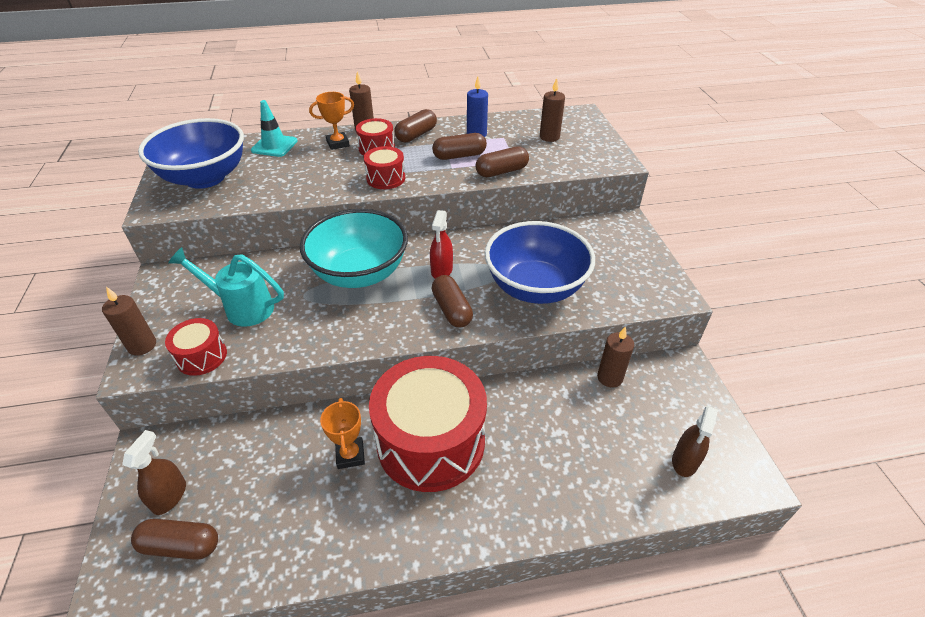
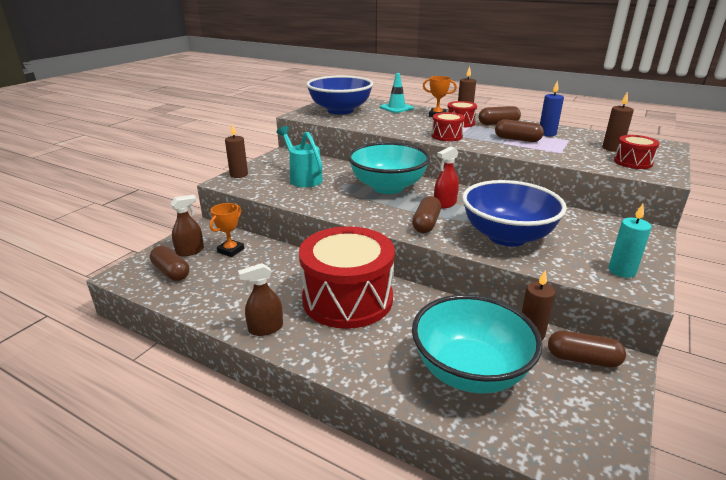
camera: 40 degrees right, 15 degrees down
red drum [165,318,227,376] -> red drum moved to [614,135,660,169]
orange trophy [320,398,365,469] -> orange trophy moved to [210,203,244,257]
brown capsule [476,146,529,177] -> brown capsule moved to [548,331,626,367]
brown spray bottle [672,406,718,477] -> brown spray bottle moved to [238,263,283,336]
none -> turquoise bowl [412,295,543,394]
none -> turquoise candle [609,204,652,278]

